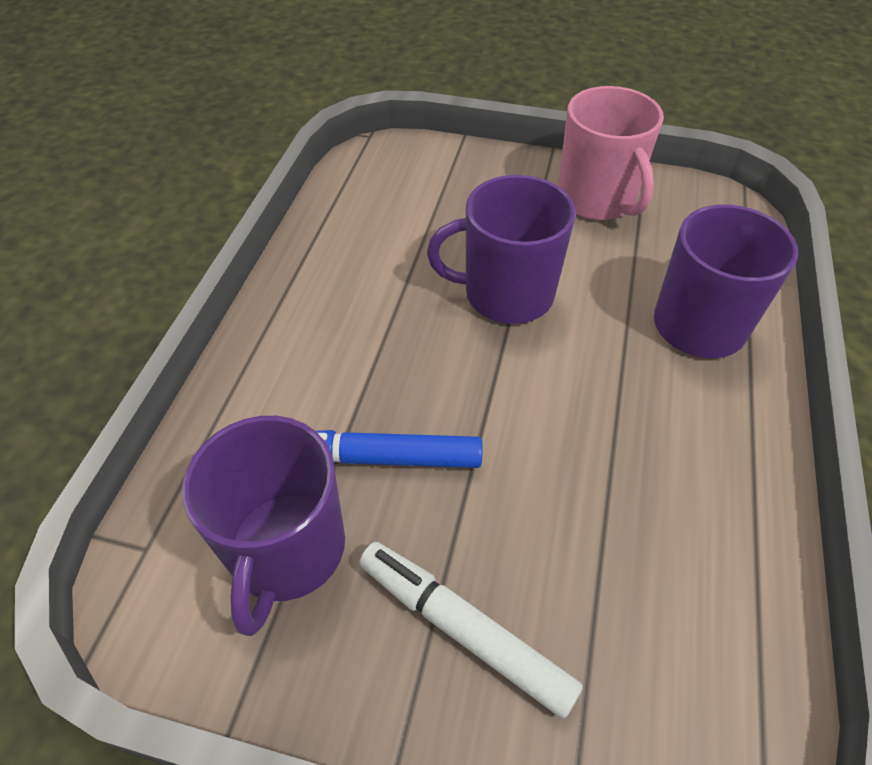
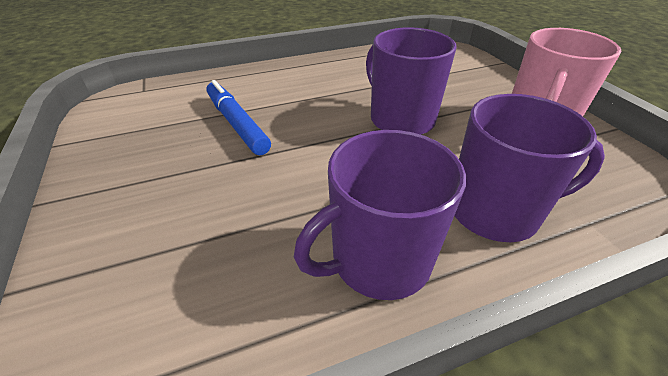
camera: 55 degrees right, 10 degrees down
purple mug [182,416,345,636] -> purple mug moved to [294,130,466,300]
white marker [359,542,583,719] -> none

